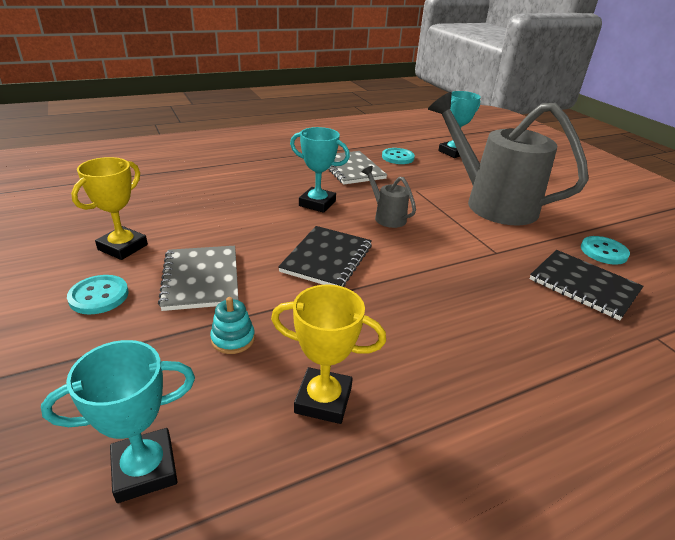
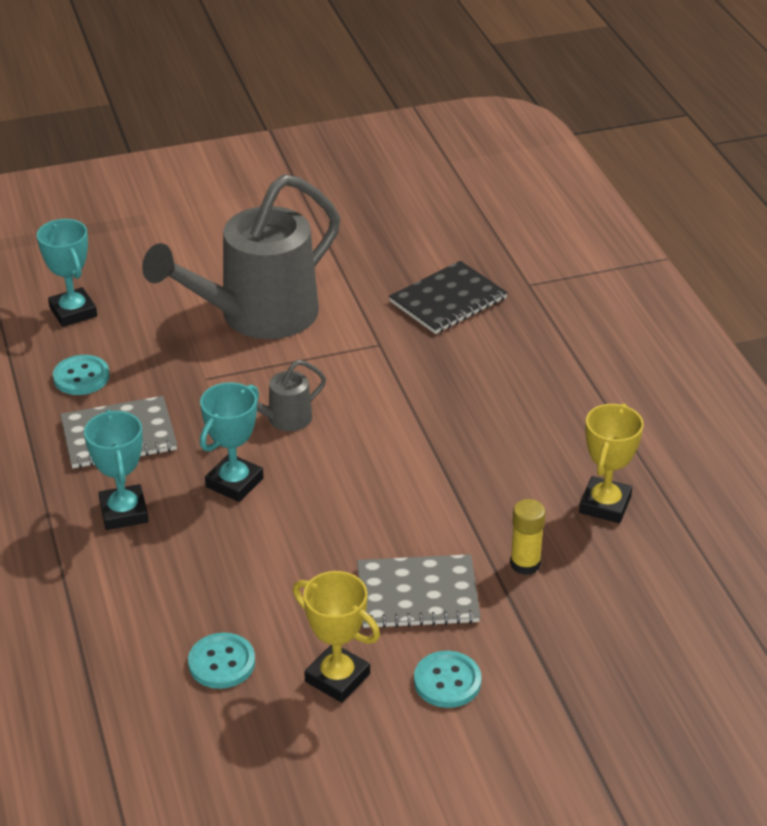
camera: 80 degrees left, 5 degrees up
turquoise trophy [41,340,195,503] -> turquoise trophy moved to [84,410,148,530]
turquoise stacking toy [210,297,255,354] -> yellow glue stick [510,499,545,575]
black notebook [278,226,372,287] -> none
turquoise button [581,236,630,265] -> turquoise button moved to [188,633,255,689]

